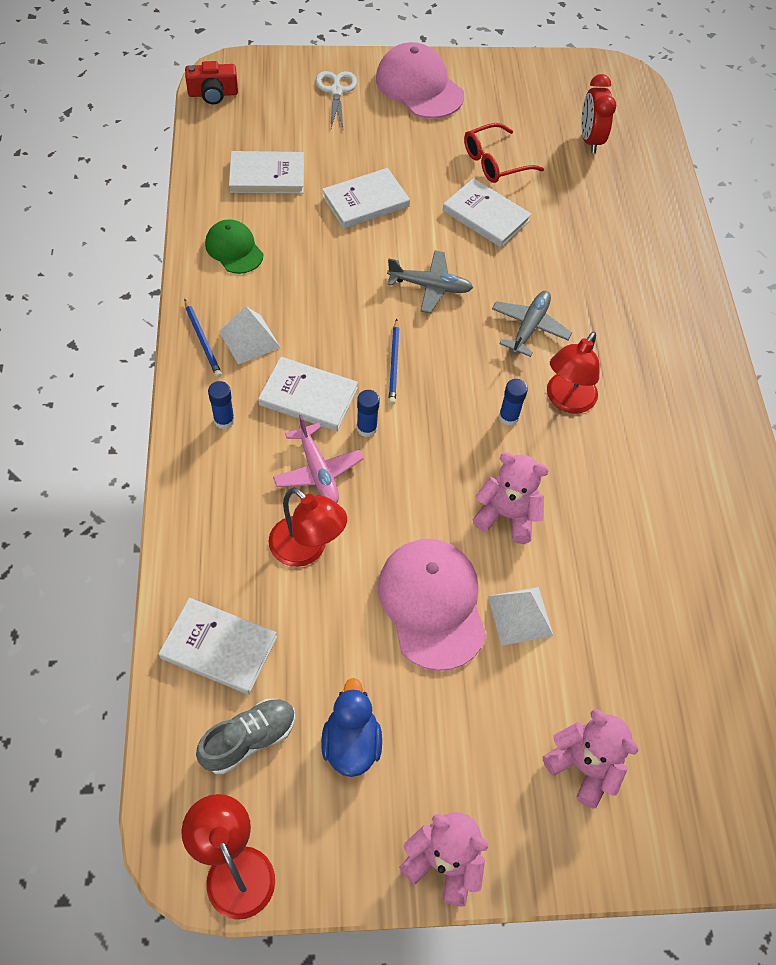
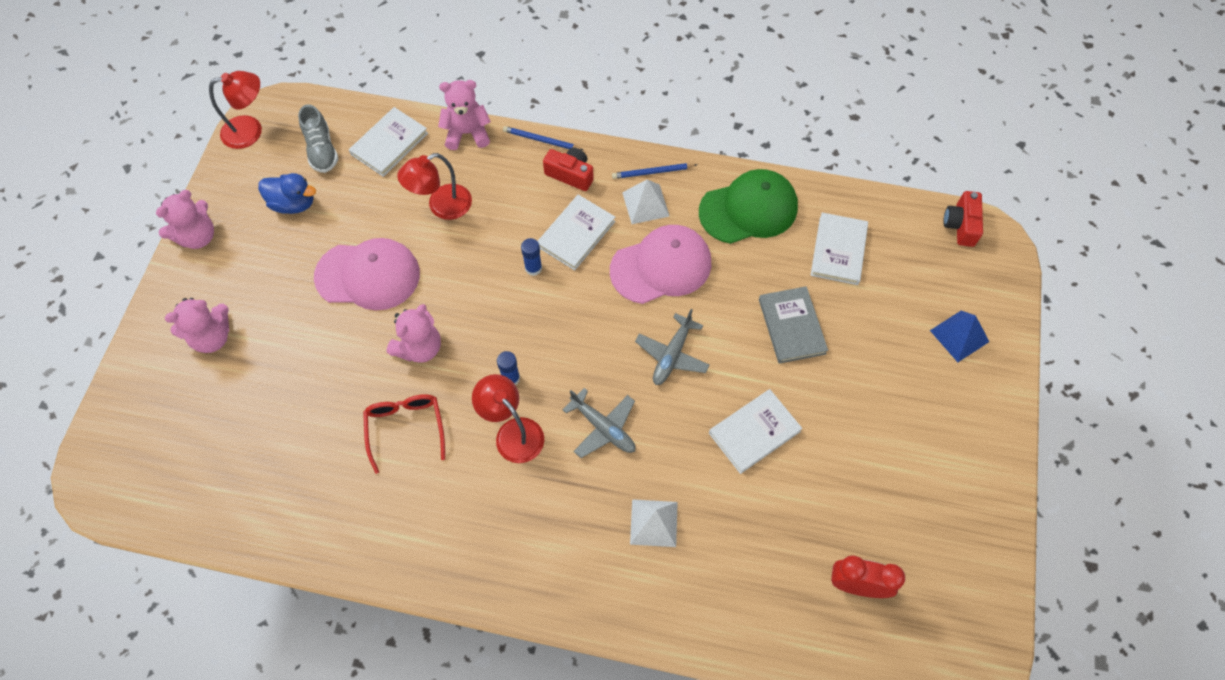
camera: 110 degrees right, 5 degrees up
green cap [205,219,263,274] -> green cap [699,169,798,244], size x1.68
blue glue stick [208,381,235,429] -> red camera [543,147,594,191]
pink plane [273,414,364,503] -> none
white scissors [316,71,357,128] -> blue pyramid [930,311,989,362]
white book [322,168,410,229] -> grey book [759,286,828,364]
pink cap [376,42,464,119] -> pink cap moved to [610,225,711,304]
blue pencil [388,319,400,405] -> blue pencil moved to [503,126,583,150]
red glasses [464,123,544,183] -> red glasses moved to [363,394,445,474]
white pyramid [488,587,554,646] -> white pyramid moved to [630,499,678,547]
none -> pink teddy bear [438,80,491,150]

